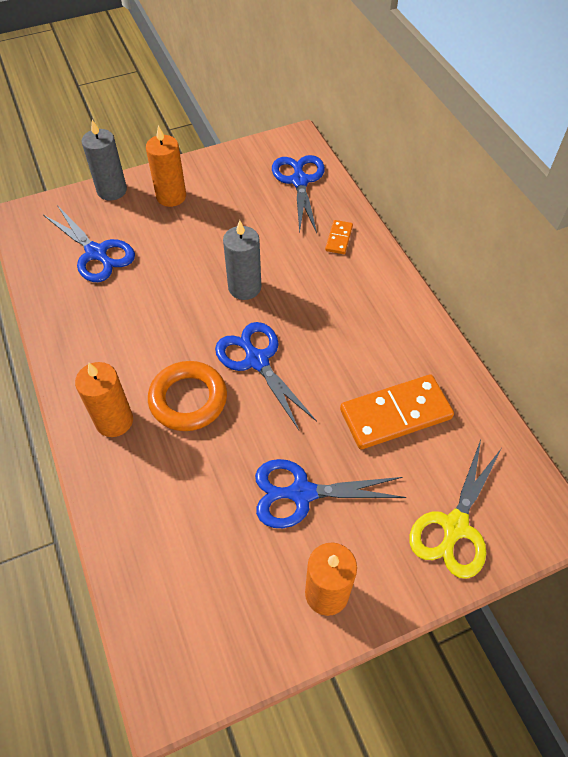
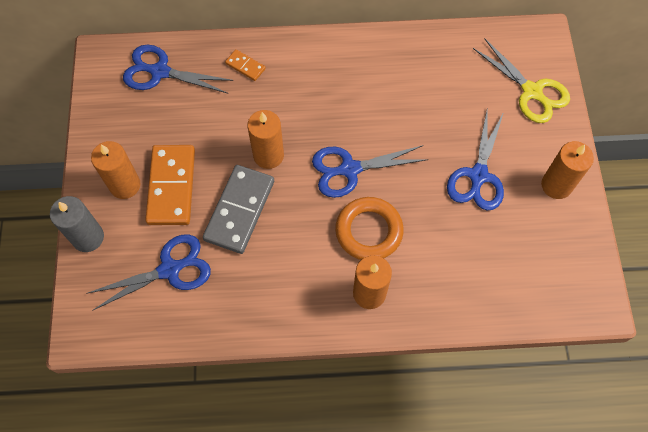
camera: 70 degrees left, 10 degrees up
grey candle [223,220,261,300] -> orange candle [247,110,284,169]
orange domino [340,375,454,450] -> orange domino moved to [145,145,195,225]
none -> grey domino [203,165,274,254]

